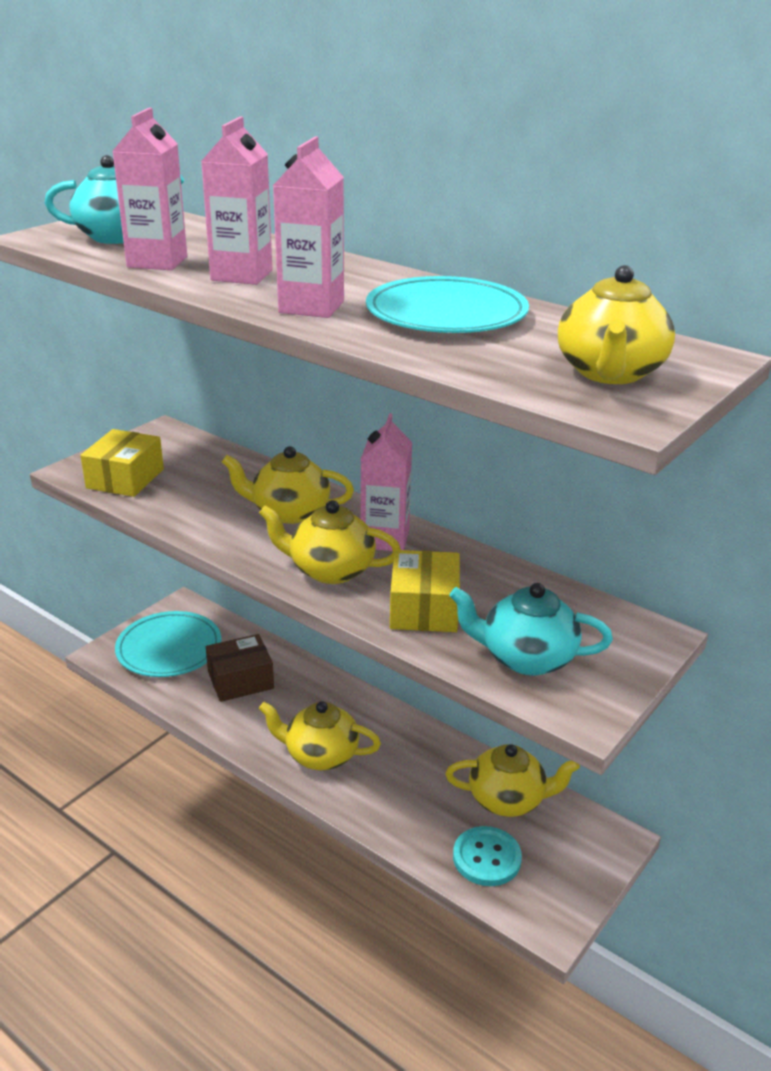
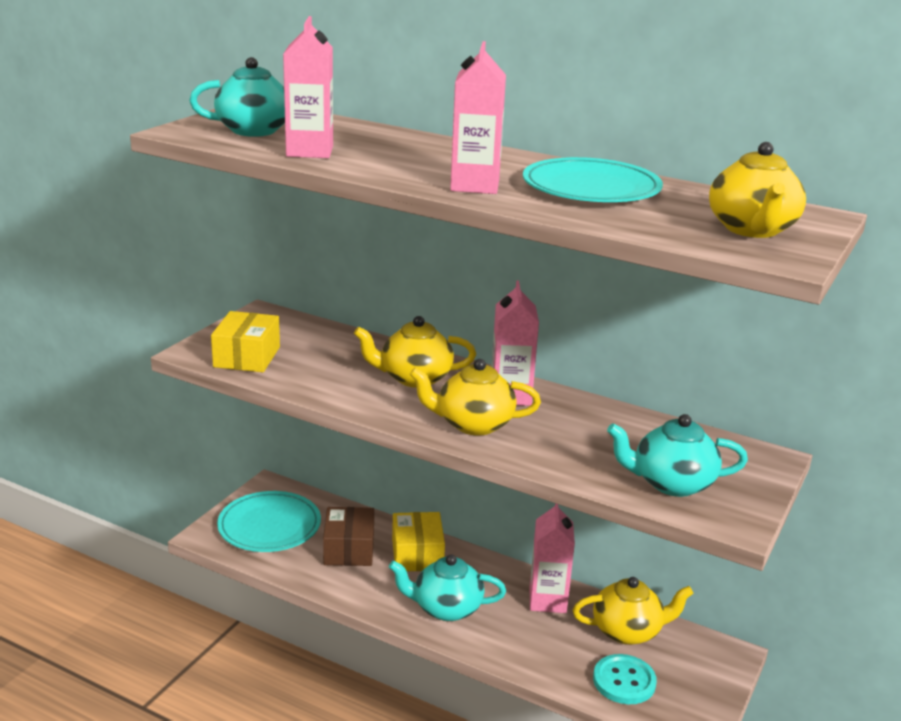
camera: 10 degrees left, 5 degrees down
pink carton [201,117,272,285] -> pink carton moved to [530,503,575,613]
brown box [206,634,274,702] -> brown box turned 60 degrees counterclockwise [323,507,374,566]
yellow teapot [259,701,381,770] -> turquoise teapot [389,554,506,621]
yellow box [390,550,460,632] -> yellow box moved to [392,512,445,571]

